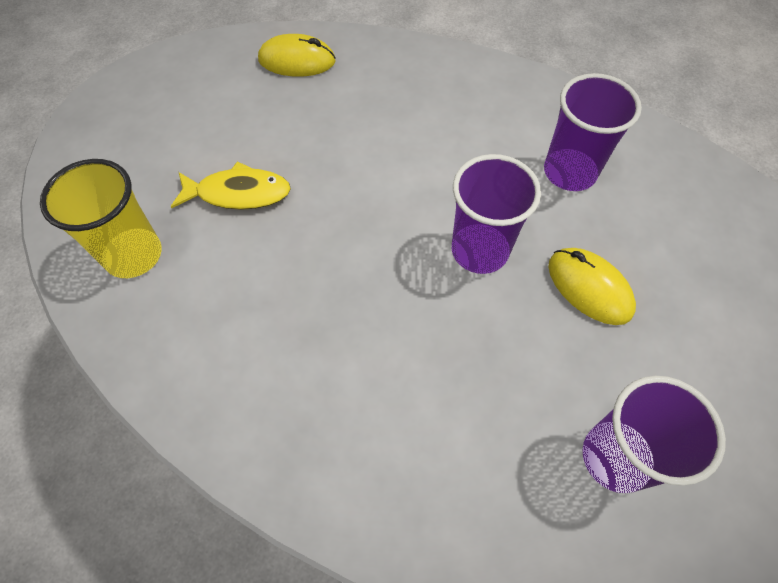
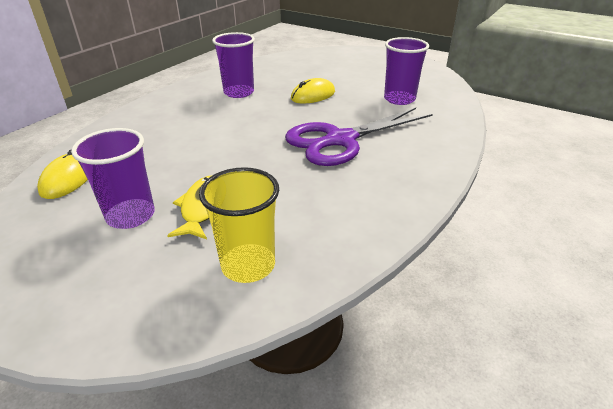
camera: 85 degrees left, 25 degrees down
purple cup [452,154,541,274] -> purple cup moved to [71,128,155,229]
none -> purple scissors [285,108,433,166]

